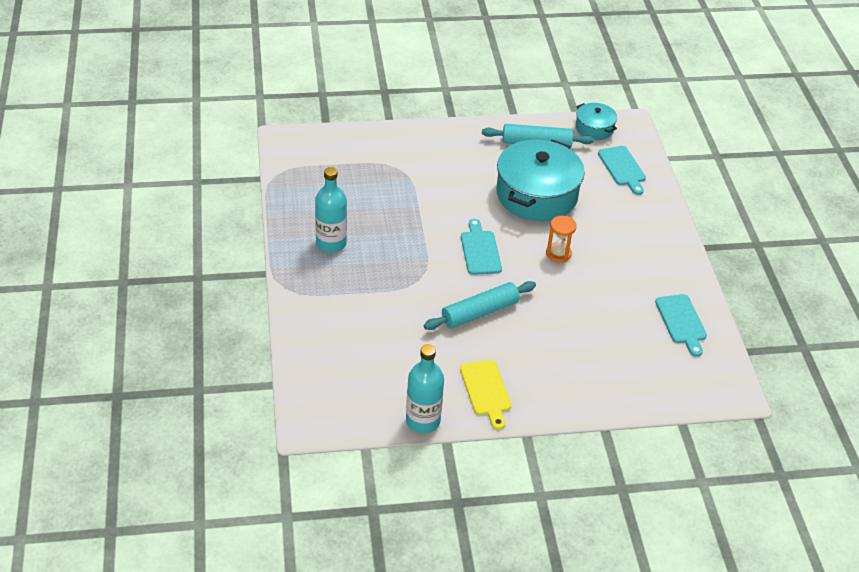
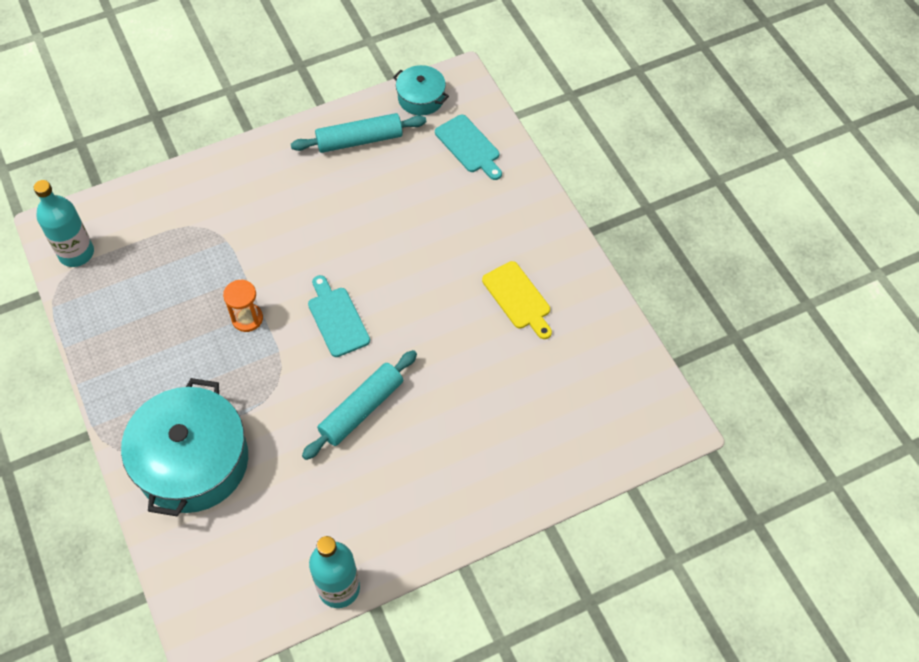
camera: 15 degrees left, 15 degrees up
turquoise bottle [315,167,347,253] -> turquoise bottle moved to [34,180,94,267]
yellow cutting board [460,360,511,430] -> yellow cutting board moved to [482,261,552,339]
turquoise pot [496,139,585,221] -> turquoise pot moved to [121,378,248,516]
orange hourglass [546,216,577,263] -> orange hourglass moved to [223,279,263,332]
turquoise cutting board [655,294,707,357] -> none

